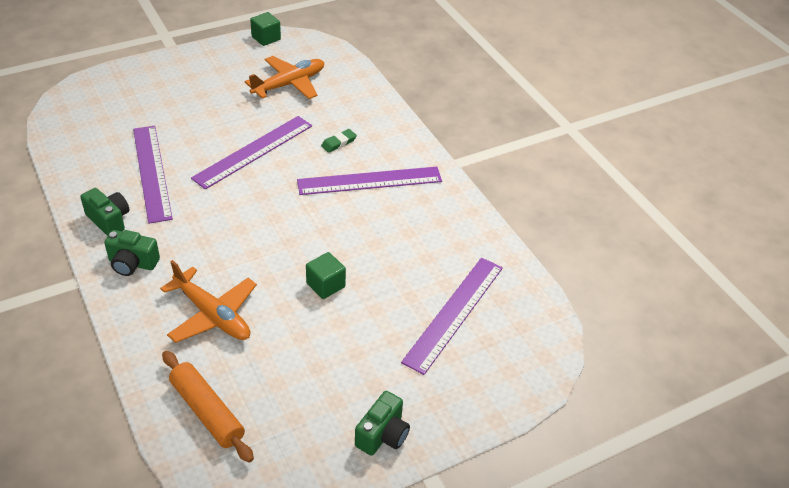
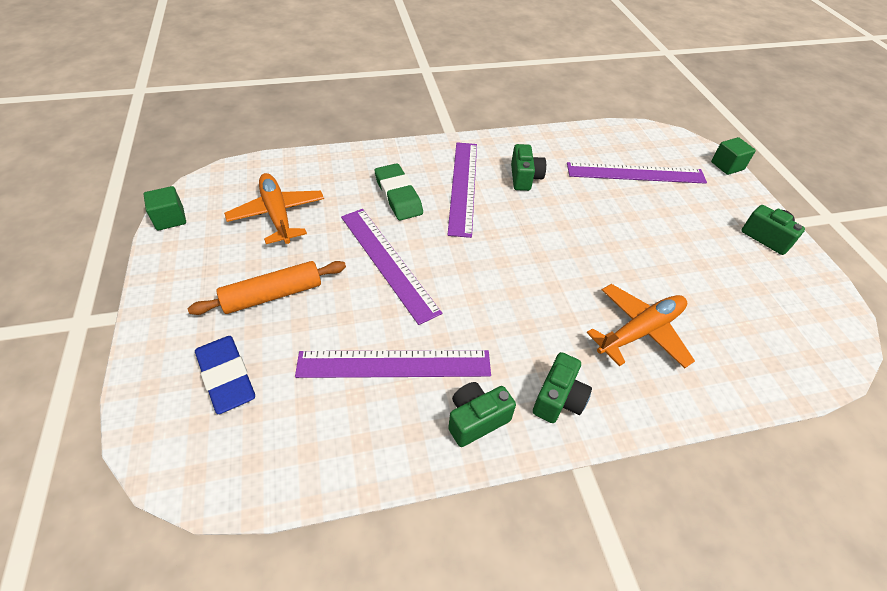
camera: 75 degrees left, 5 degrees up
orange rolling pin [162,351,254,463] -> orange rolling pin moved to [188,261,346,315]
green cube [306,252,346,299] -> green cube moved to [711,137,756,175]
green eraser [321,129,357,153] -> green eraser [375,163,423,221], size x1.84
purple ruler [401,258,503,375] -> purple ruler turned 45 degrees counterclockwise [567,162,707,184]
none -> blue eraser [195,336,255,414]
none -> green camera [511,144,546,191]

